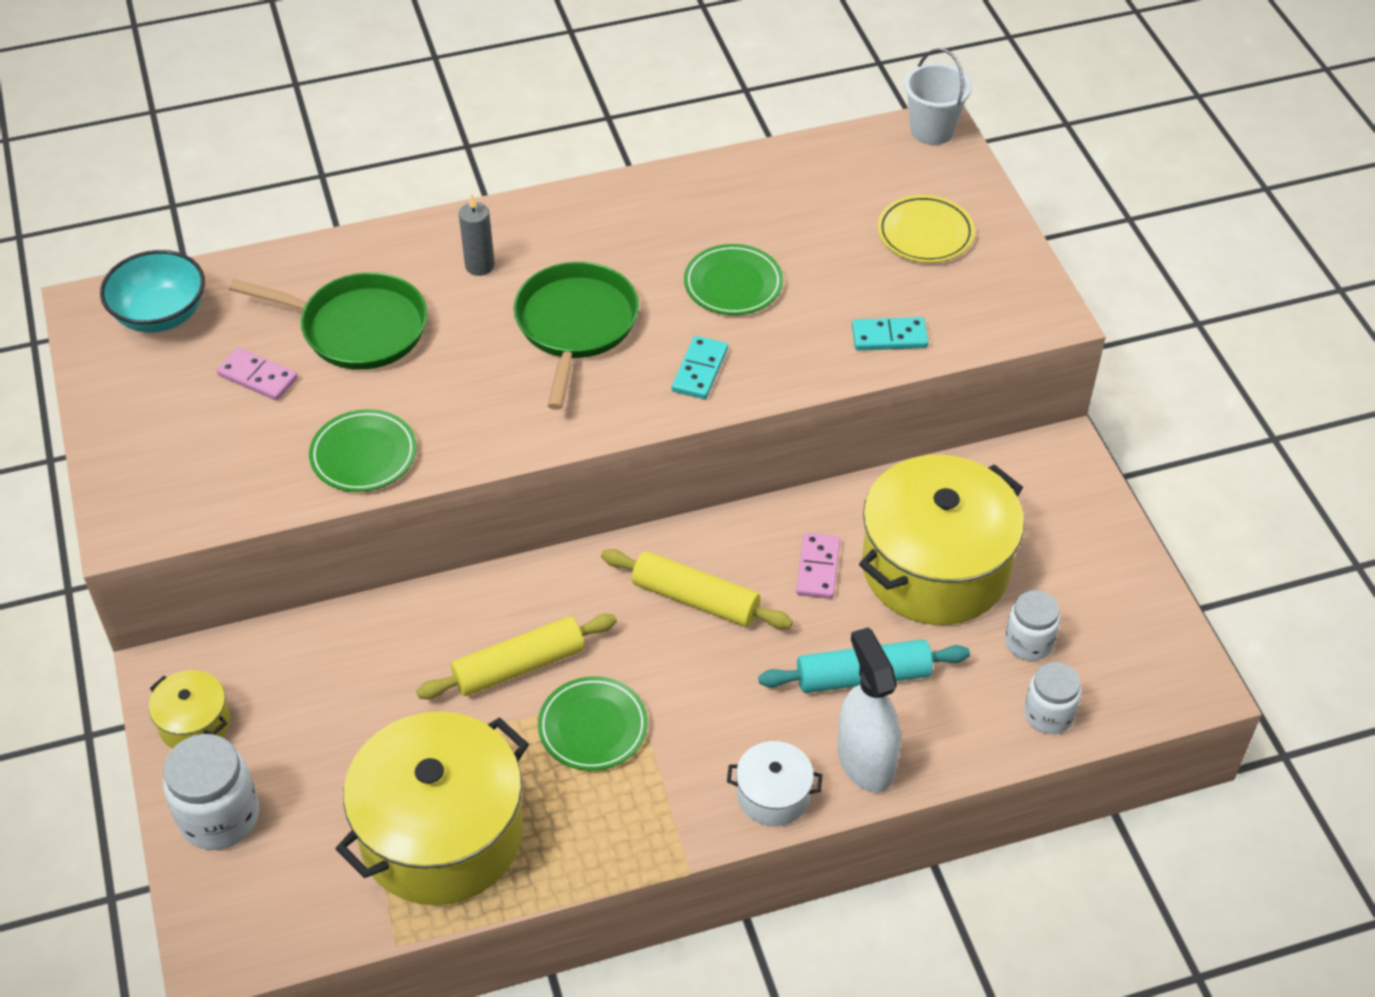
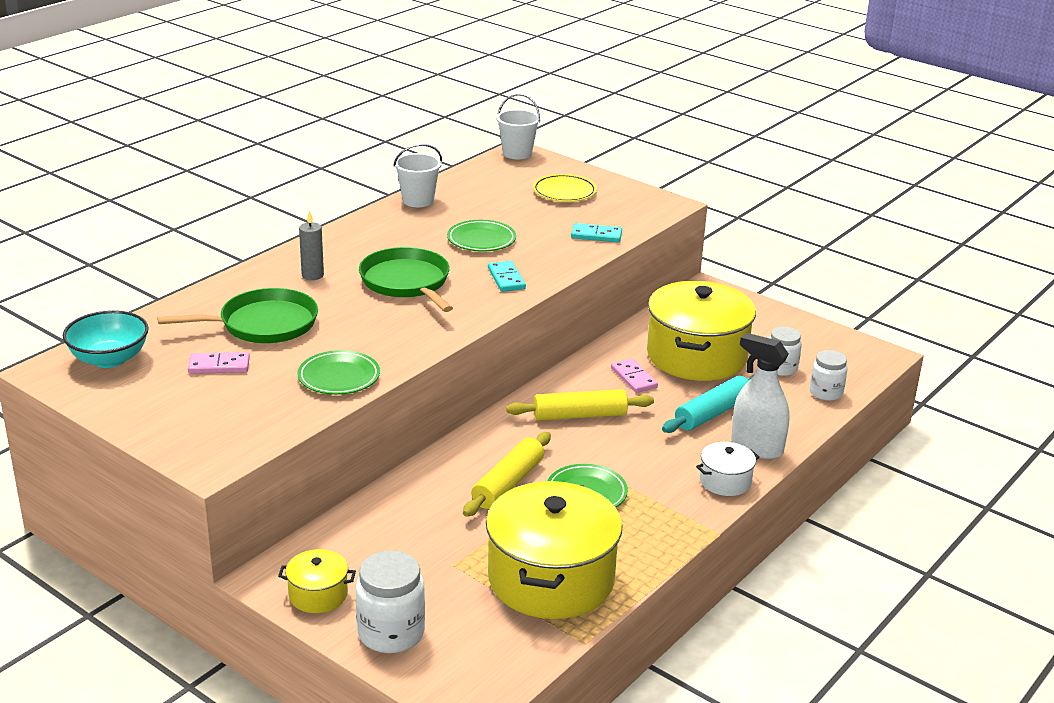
camera: 35 degrees left, 20 degrees down
turquoise domino [852,317,928,350] -> turquoise domino turned 45 degrees clockwise [571,223,622,243]
none -> white bucket [393,144,442,207]

